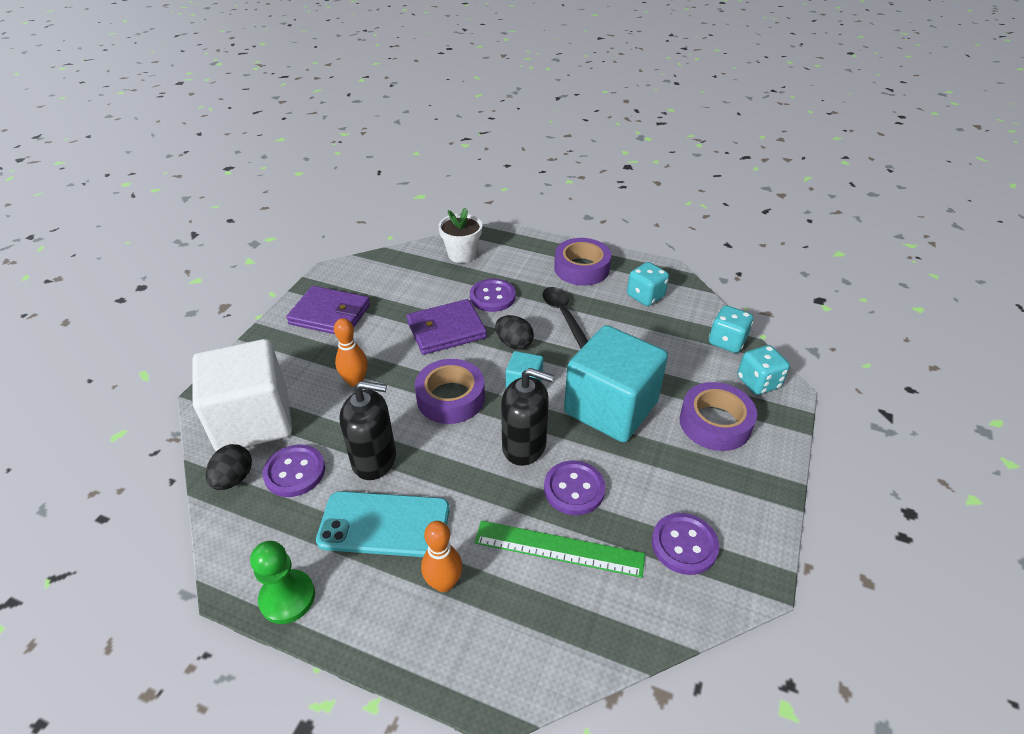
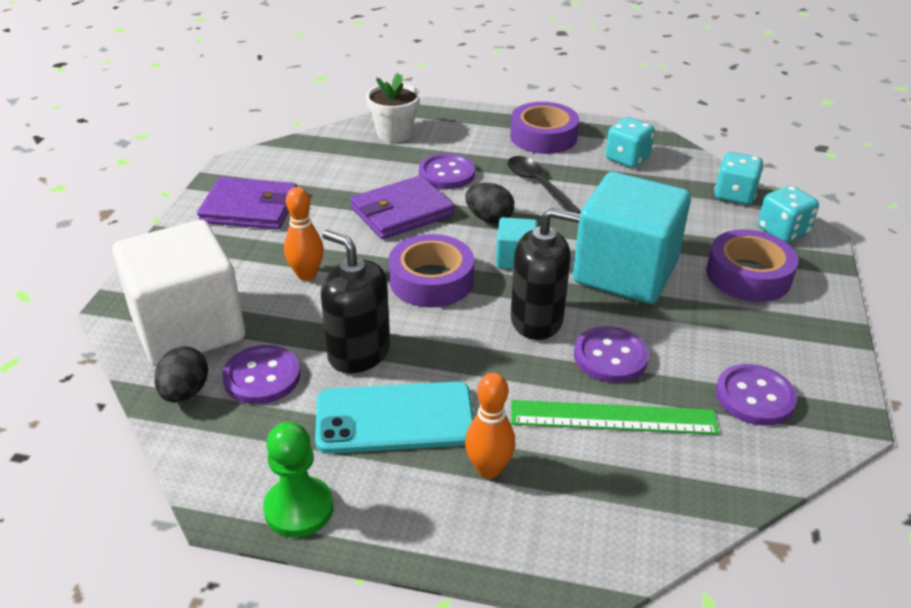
camera: 10 degrees left, 5 degrees down
black soap dispenser [340,381,396,480] -> black soap dispenser turned 135 degrees counterclockwise [321,230,390,373]

